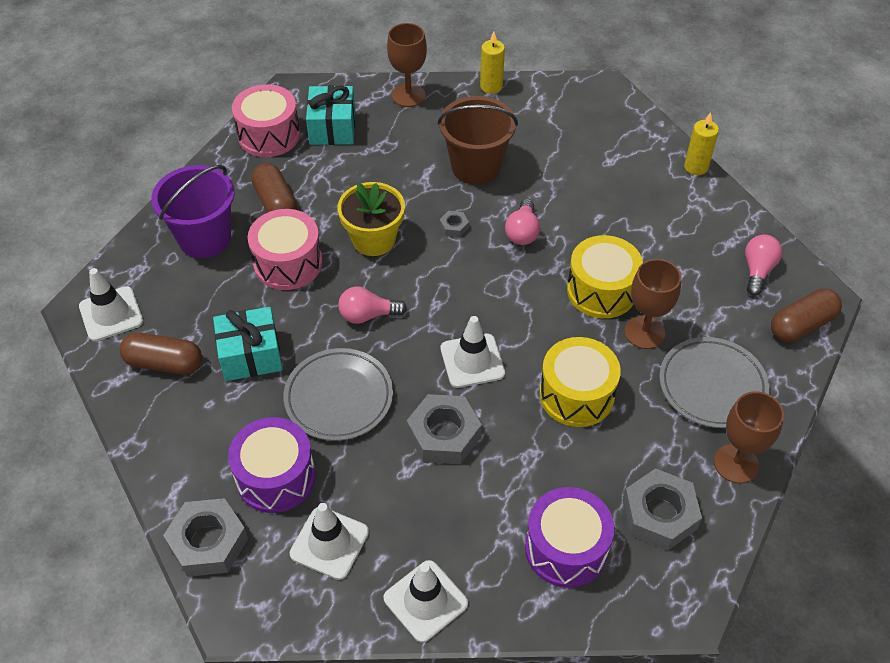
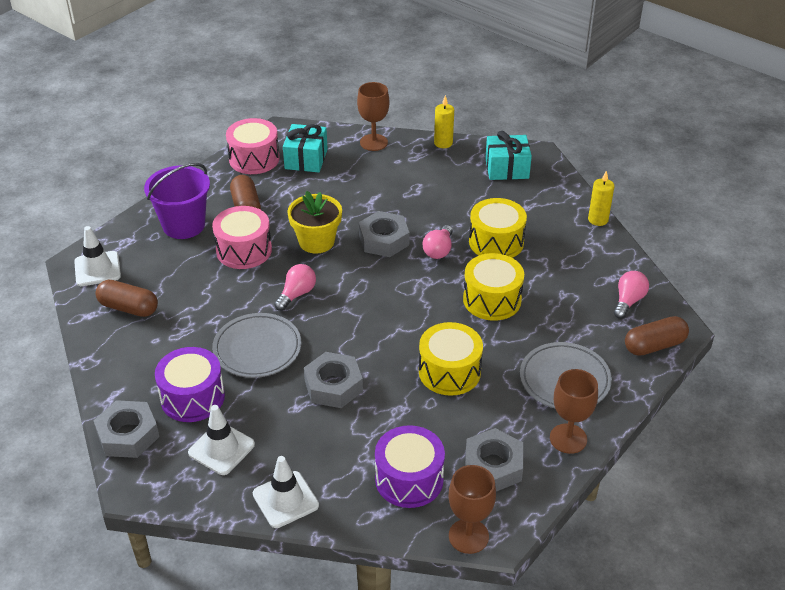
camera: 10 degrees right, 10 degrees down
turquoise gift [213,307,283,381] -> turquoise gift moved to [485,131,532,180]
pink light bulb [338,287,407,324] -> pink light bulb turned 120 degrees clockwise [274,264,316,311]
brown bucket [438,96,518,185] -> none
grey nut [440,211,469,237] -> grey nut [359,211,410,257], size x2.17
white traffic cone [441,316,505,388] -> none
brown goblet [624,259,681,349] -> brown goblet moved to [448,465,496,554]
none -> yellow drum [469,198,527,258]

